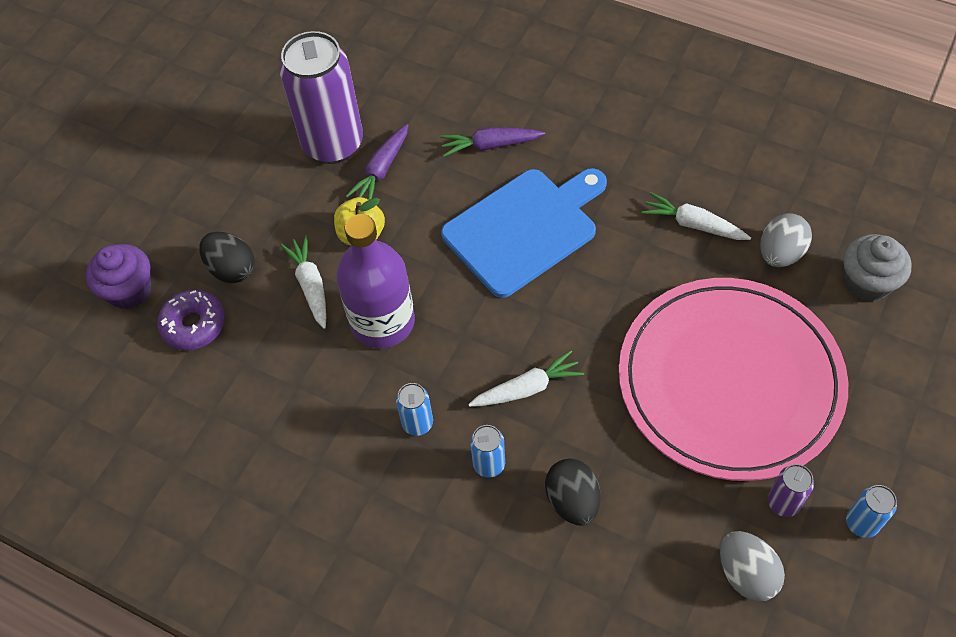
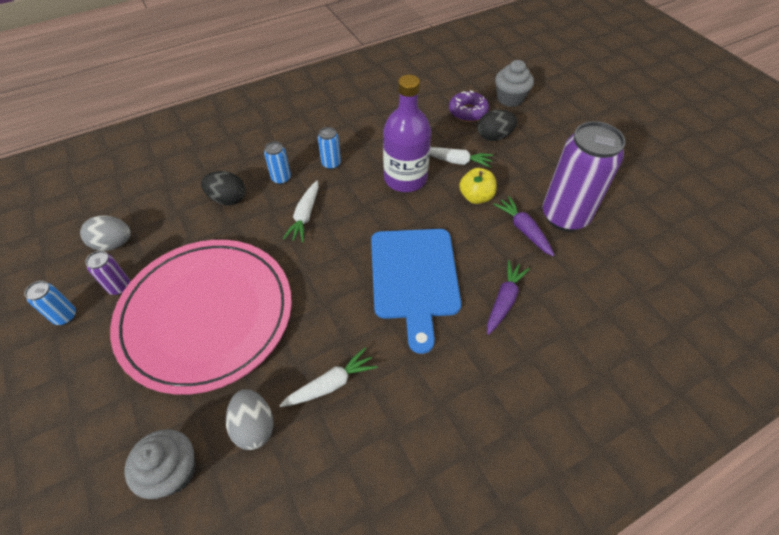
camera: 120 degrees right, 5 degrees down
purple cupcake [86,244,151,309] -> grey cupcake [495,60,534,107]

